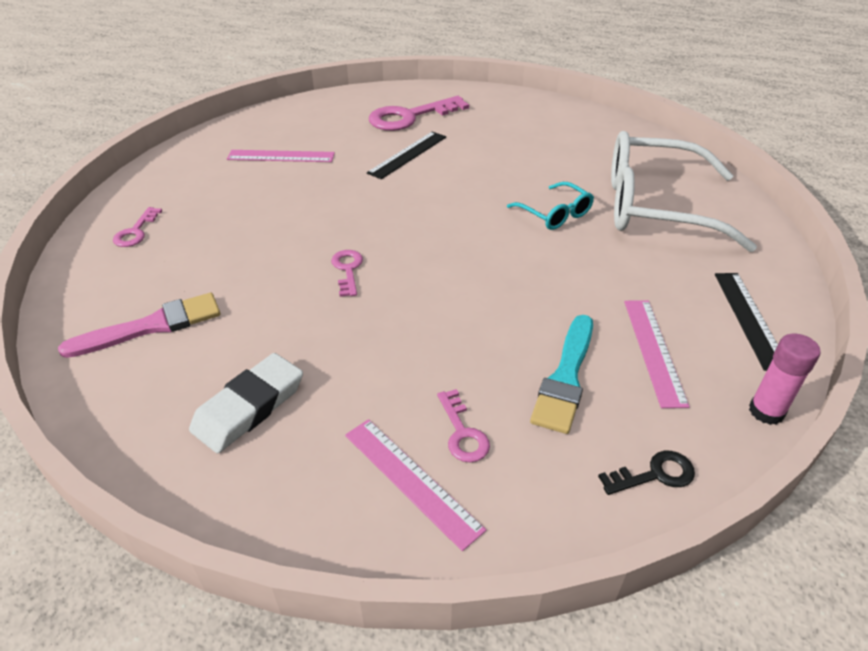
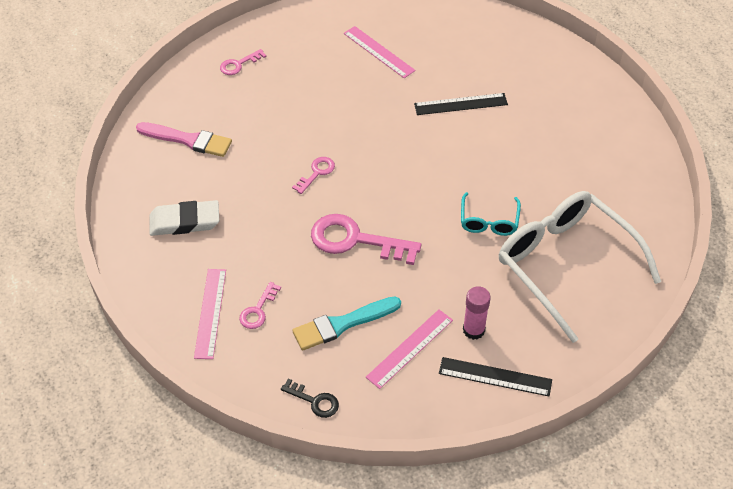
camera: 45 degrees right, 10 degrees up
pink key [369,96,469,131] -> pink key moved to [311,214,421,265]
black ruler [715,273,778,371] -> black ruler turned 60 degrees clockwise [439,357,552,396]
pink glue stick [749,334,821,425] -> pink glue stick moved to [463,286,491,340]

